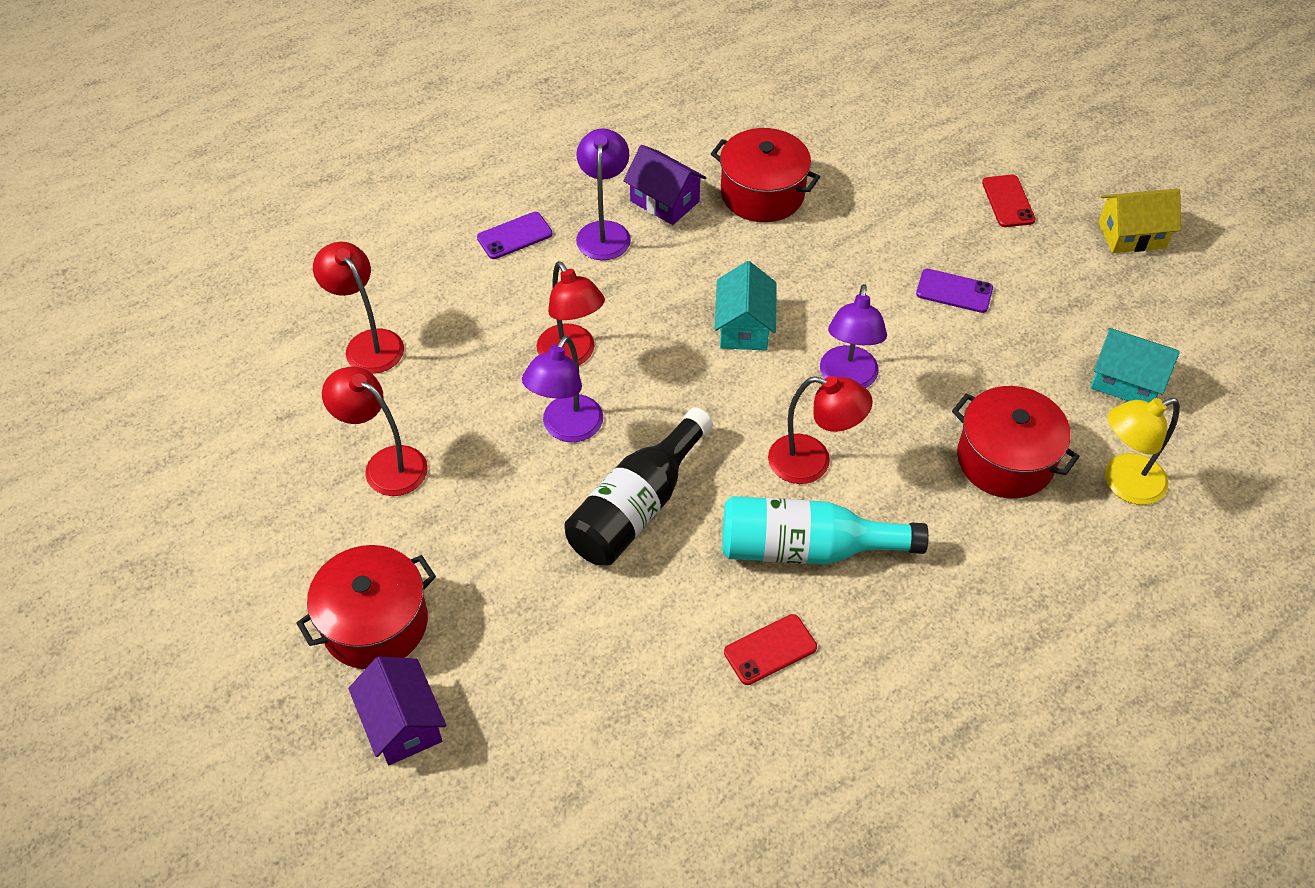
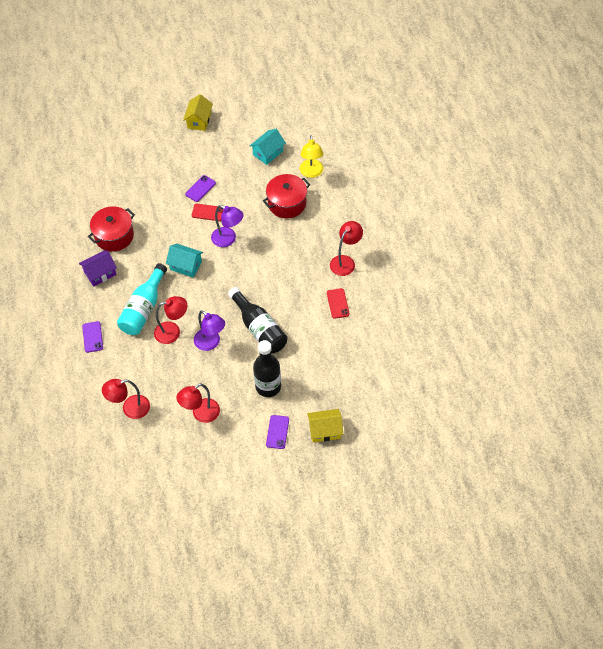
camera: 70 degrees left, 5 degrees up
red pot [296,545,436,669] -> purple phone [266,415,289,449]
purple house [348,656,446,765] -> yellow house [307,409,343,442]
purple lamp [576,128,631,260] -> none
turquoise bottle [722,496,929,565] -> turquoise bottle moved to [117,263,167,335]
red lamp [768,376,873,484] -> red lamp moved to [330,221,363,276]
red phone [982,175,1035,227] -> red phone moved to [192,204,224,221]
none -> black bottle [253,340,281,397]

